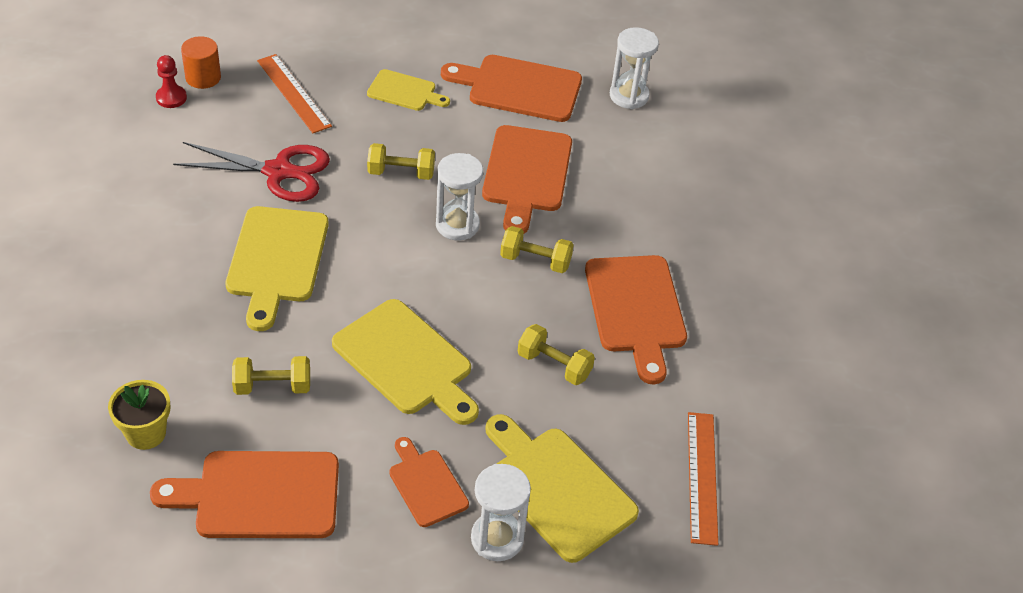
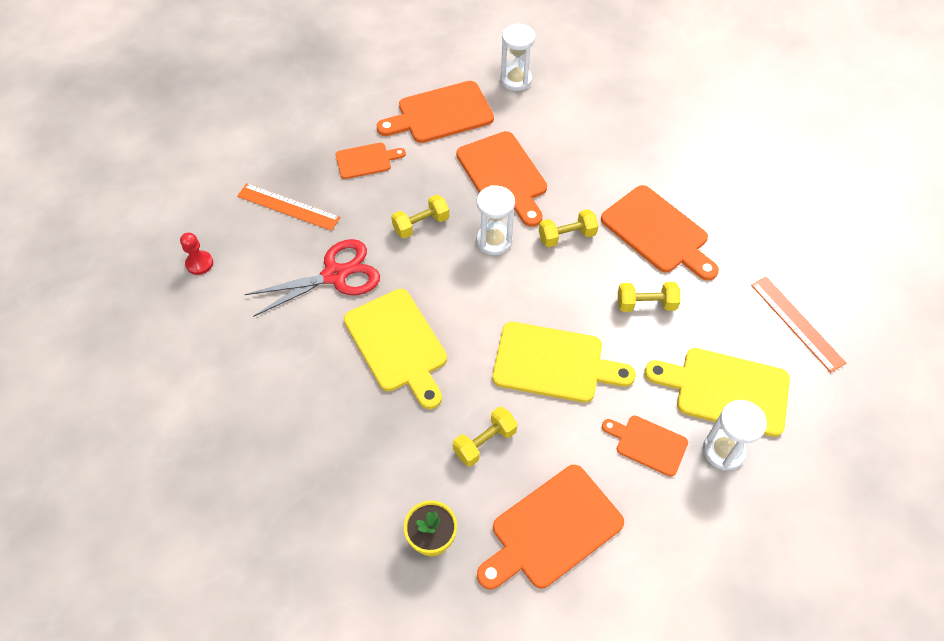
camera: 30 degrees left, 10 degrees up
orange cylinder [181,36,221,89] -> none
yellow cutting board [367,69,450,111] -> orange cutting board [336,143,406,179]

